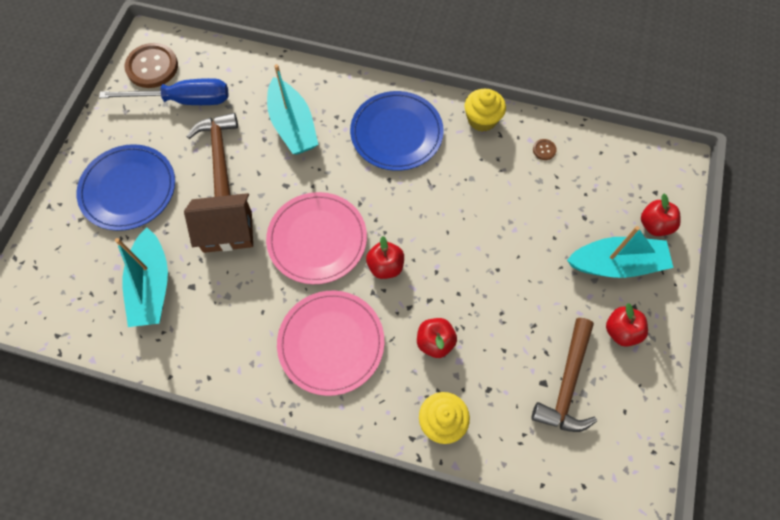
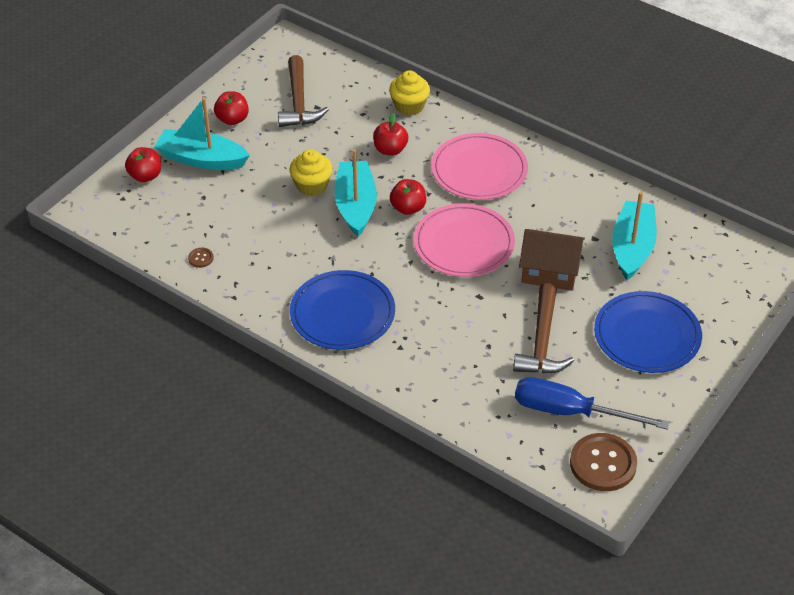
camera: 160 degrees left, 20 degrees down
turquoise boat [267,64,319,154] -> turquoise boat moved to [335,149,377,237]
yellow cupcake [464,89,506,132] -> yellow cupcake moved to [289,149,333,196]
brown hammer [532,318,597,432] -> brown hammer turned 135 degrees clockwise [278,55,329,127]

